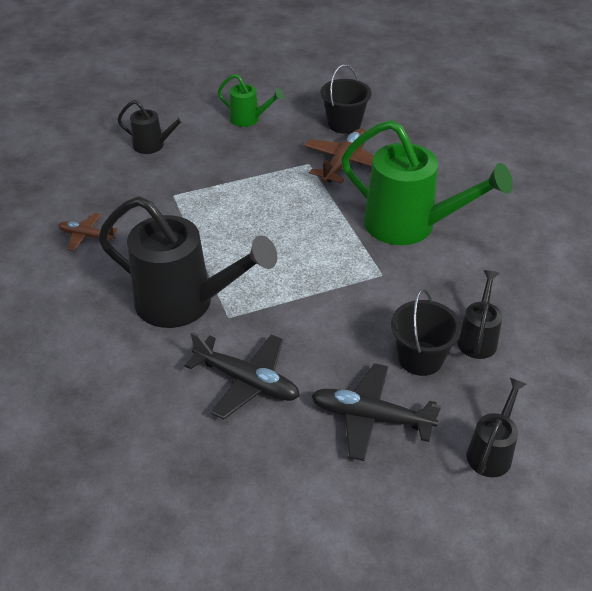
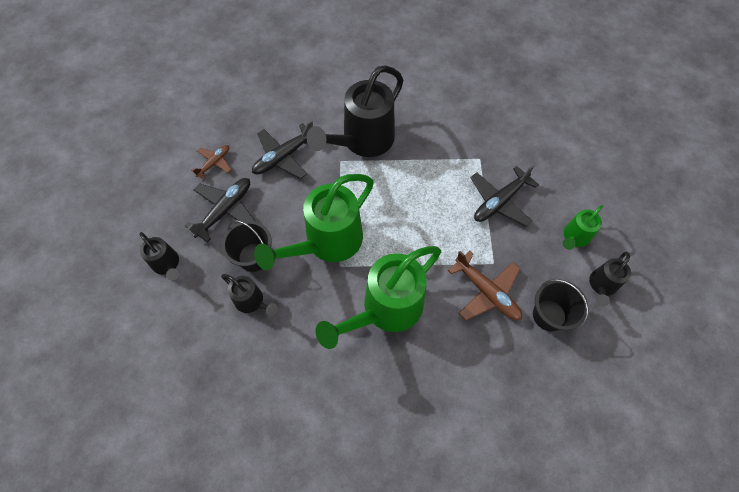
camera: 110 degrees right, 20 degrees up
brown plane [58,213,118,251] -> brown plane moved to [191,145,231,180]
black watering can [117,100,188,154] -> black watering can moved to [589,252,631,306]
none -> green watering can [254,174,374,270]
none -> black plane [470,164,539,226]

